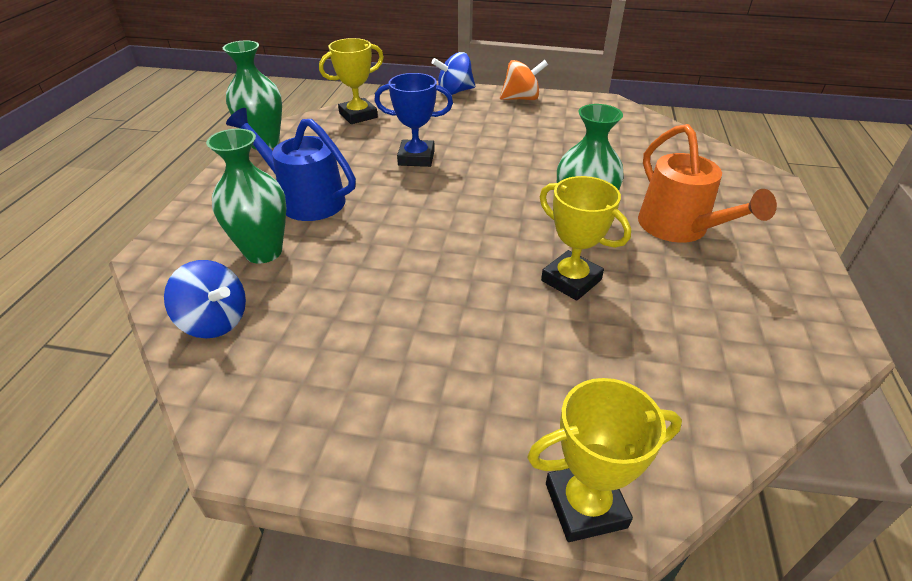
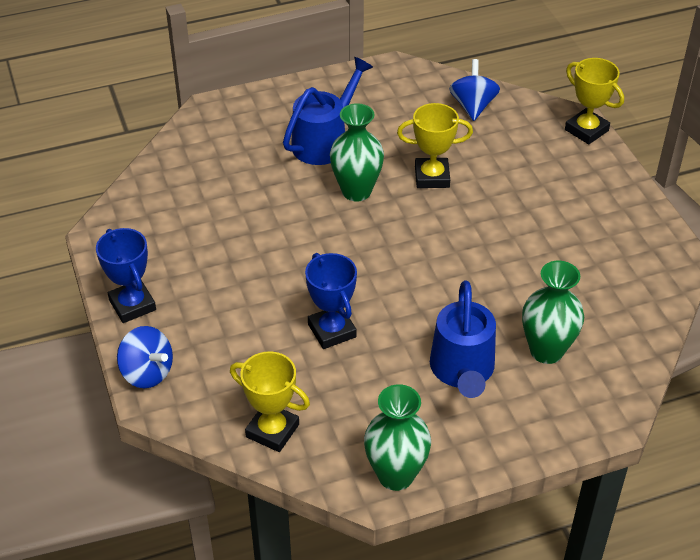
camera: 120 degrees left, 5 degrees up
blue spinning top [164,260,246,338] -> blue spinning top moved to [449,59,500,121]
orange spinning top [500,60,548,100] -> blue trophy [96,228,156,323]
yellow trophy [540,176,631,301] -> yellow trophy turned 75 degrees clockwise [397,103,473,188]
orange watering can [638,124,777,243] -> blue watering can [283,57,373,165]

